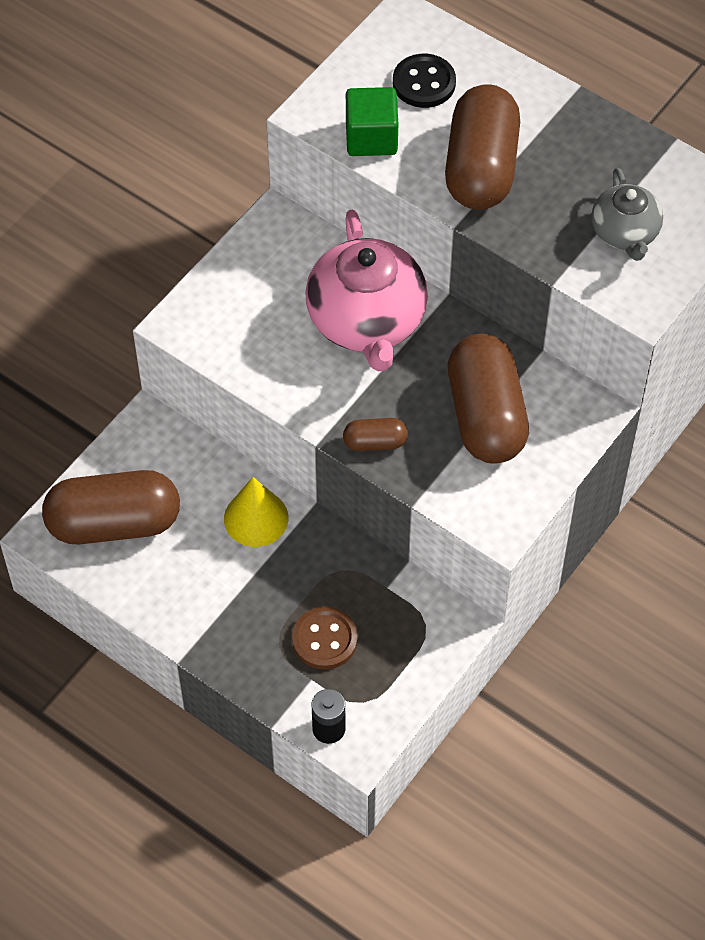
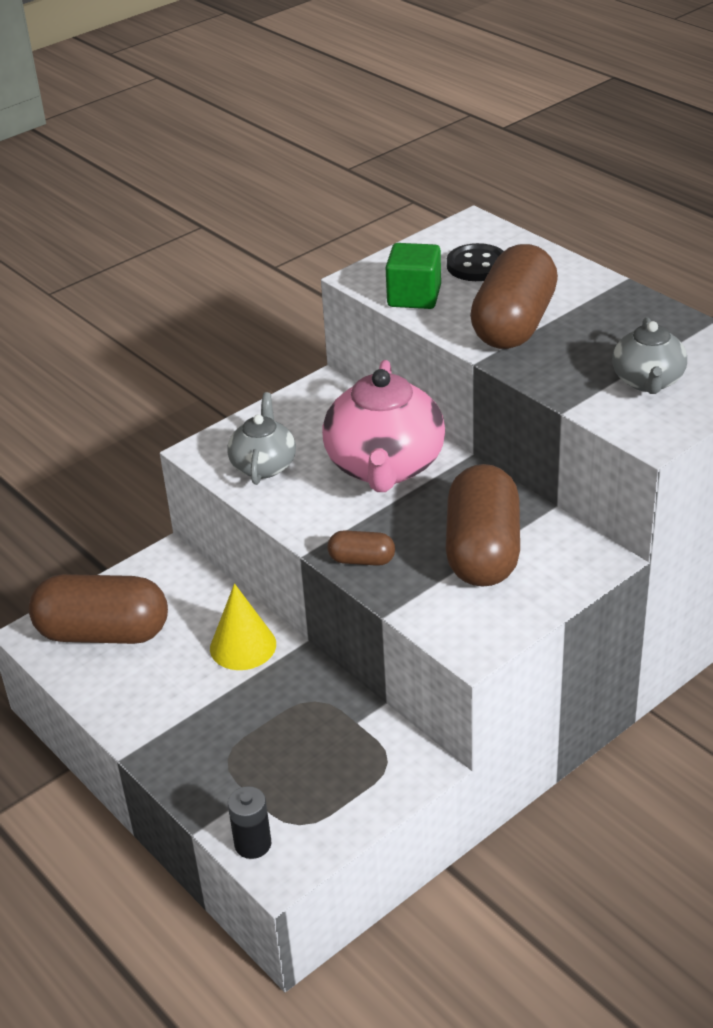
camera: 15 degrees right, 20 degrees down
brown button [292,607,358,670] -> none
none -> grey teapot [227,392,296,485]

